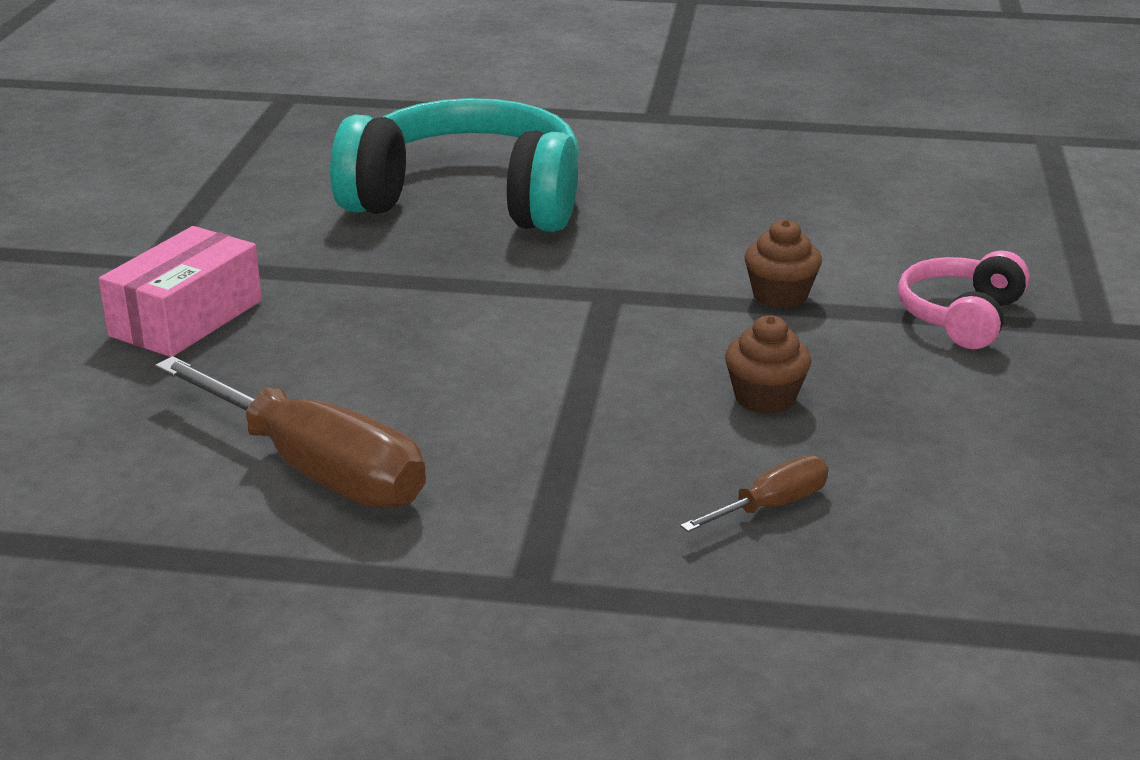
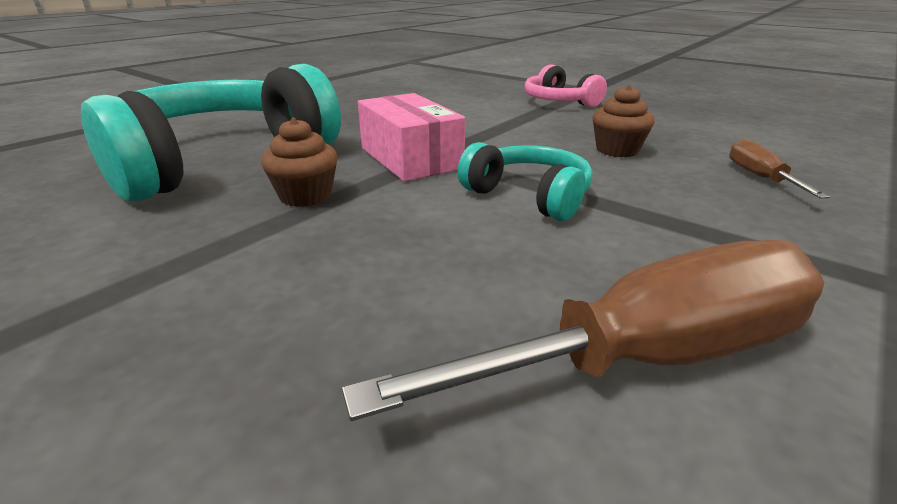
camera: 60 degrees left, 0 degrees up
pink box [99,226,262,357] -> pink box moved to [358,93,465,181]
brown cupcake [744,219,822,309] -> brown cupcake moved to [261,118,338,207]
none -> turquoise headphones [458,142,593,221]

